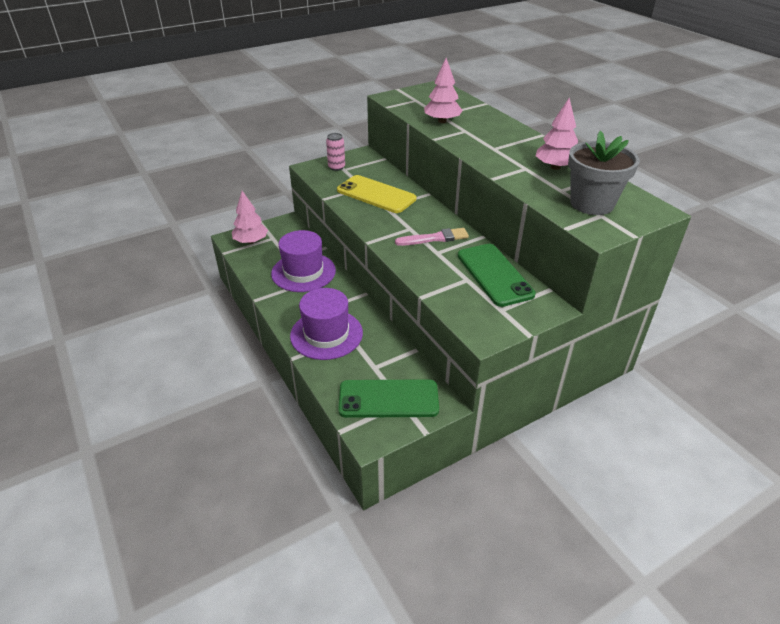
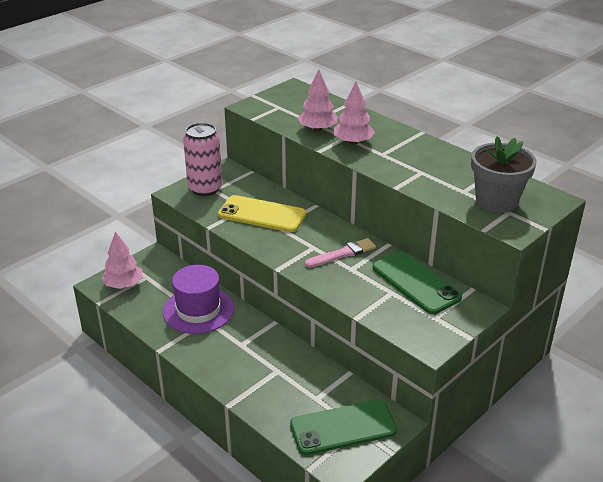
camera: 15 degrees left, 5 degrees down
purple hat [290,288,363,360] -> none
pink can [326,133,345,171] -> pink can [183,123,222,196], size x1.82
pink tree [536,98,578,170] -> pink tree moved to [334,82,375,145]

